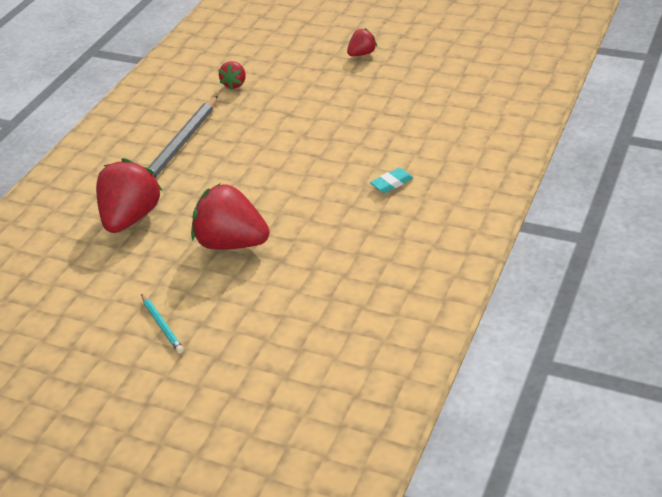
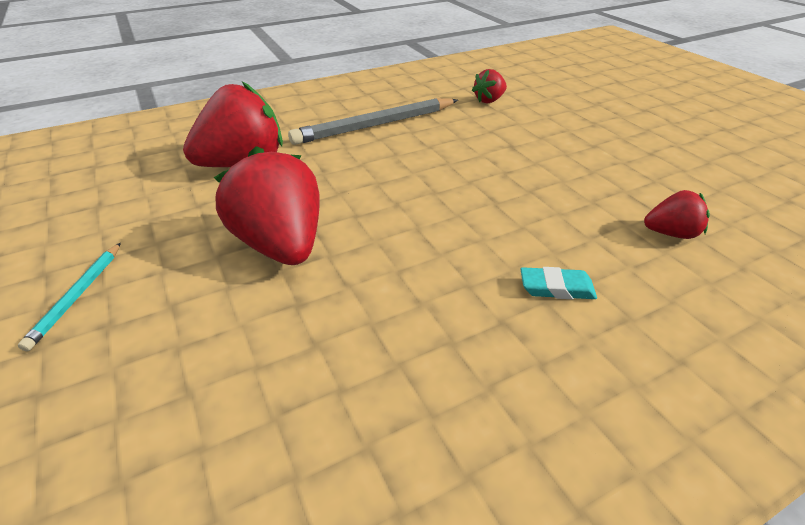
camera: 35 degrees right, 0 degrees up
red strawberry [347,28,377,56] -> red strawberry moved to [644,190,710,239]

